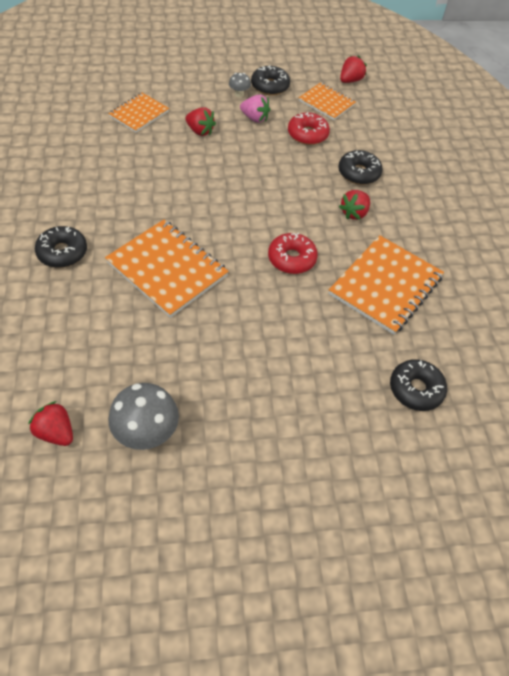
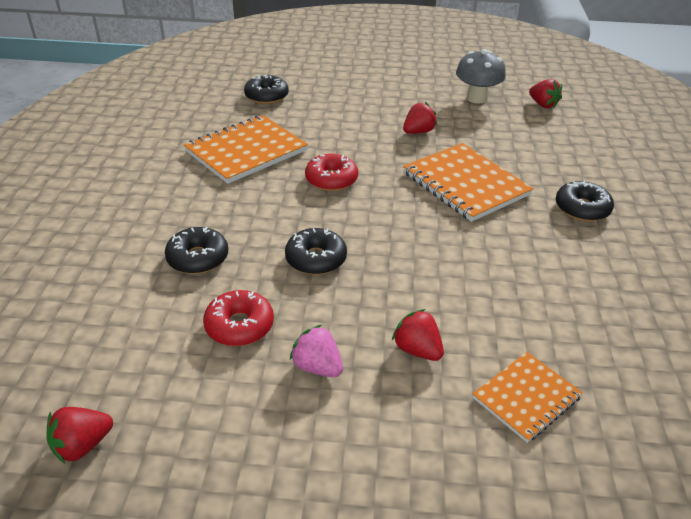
camera: 165 degrees left, 15 degrees down
grey mushroom [229,73,251,97] -> none
black donut [251,65,290,95] -> black donut moved to [285,228,347,275]
orange notebook [299,82,356,120] -> none
red strawberry [339,190,370,220] -> red strawberry moved to [403,102,437,134]

